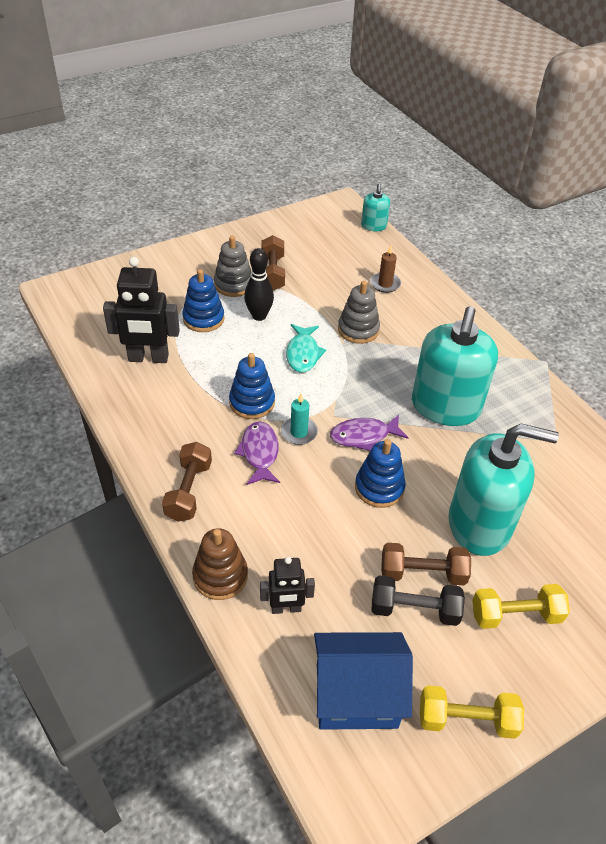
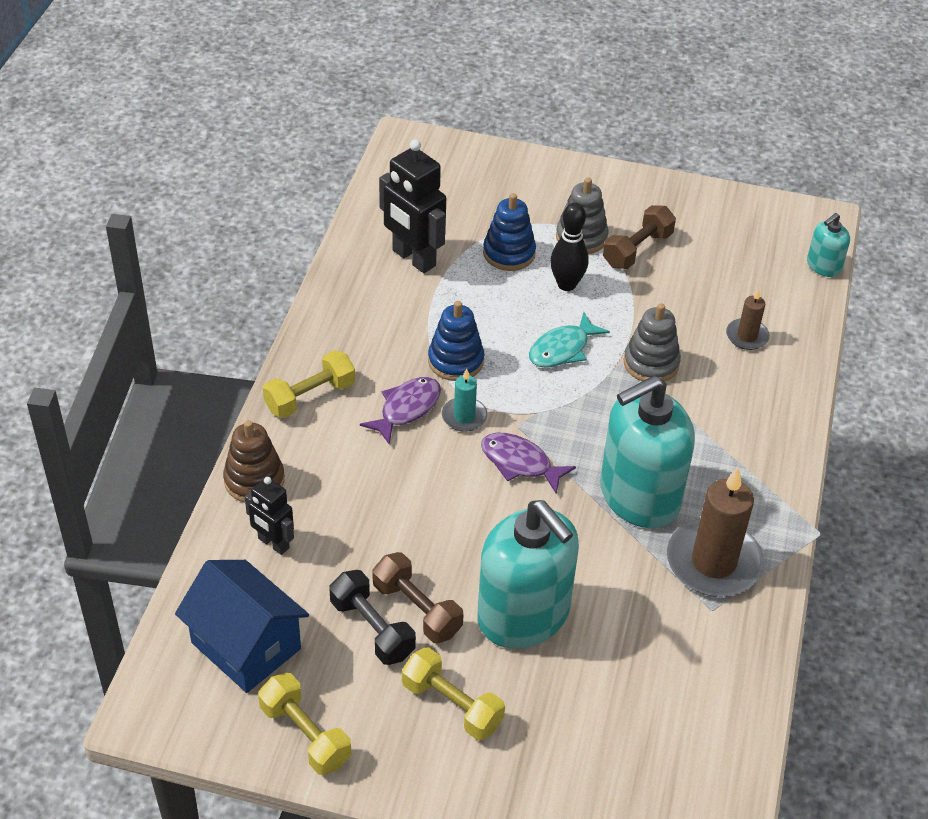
camera: 45 degrees right, 0 degrees up
brown dumbbell [162,442,212,522] -> yellow dumbbell [263,350,355,418]
blue stacking toy [355,439,406,508] -> none
none -> brown candle [667,467,764,597]

